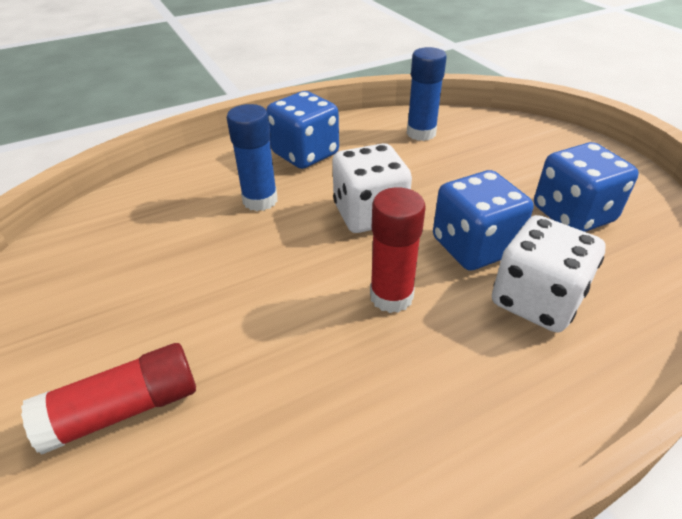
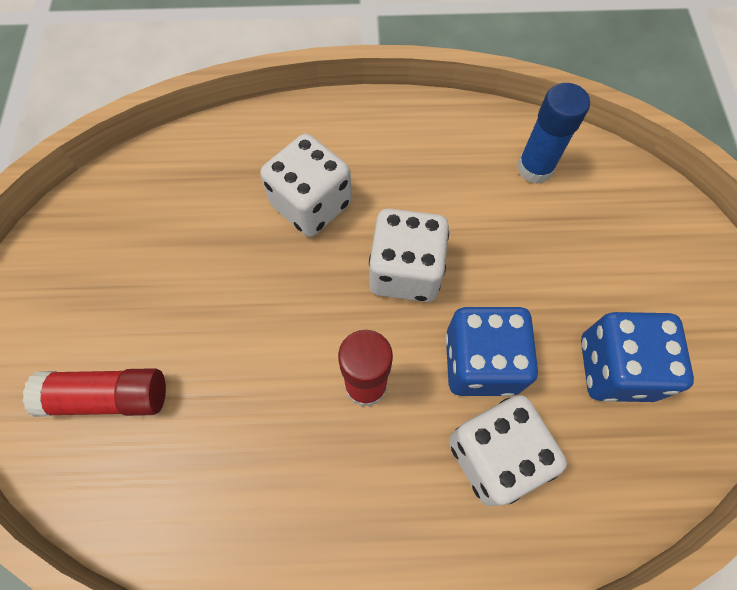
camera: 25 degrees right, 25 degrees up
blue glue stick [227,104,278,211] -> white dice [260,134,352,237]
blue dice [266,91,339,169] -> none

